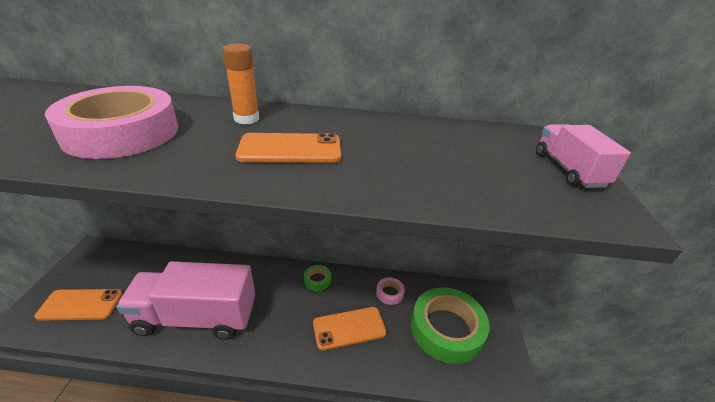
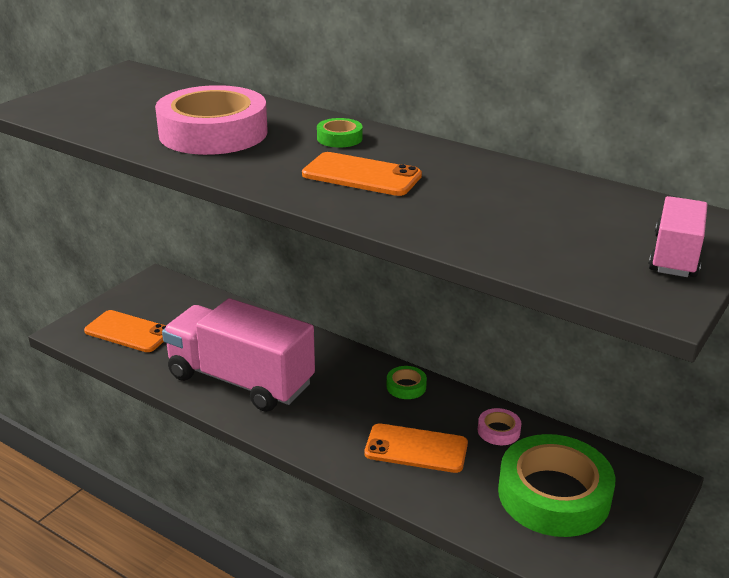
camera: 30 degrees right, 5 degrees down
orange glue stick [222,44,259,124] -> green tape [317,118,363,147]

